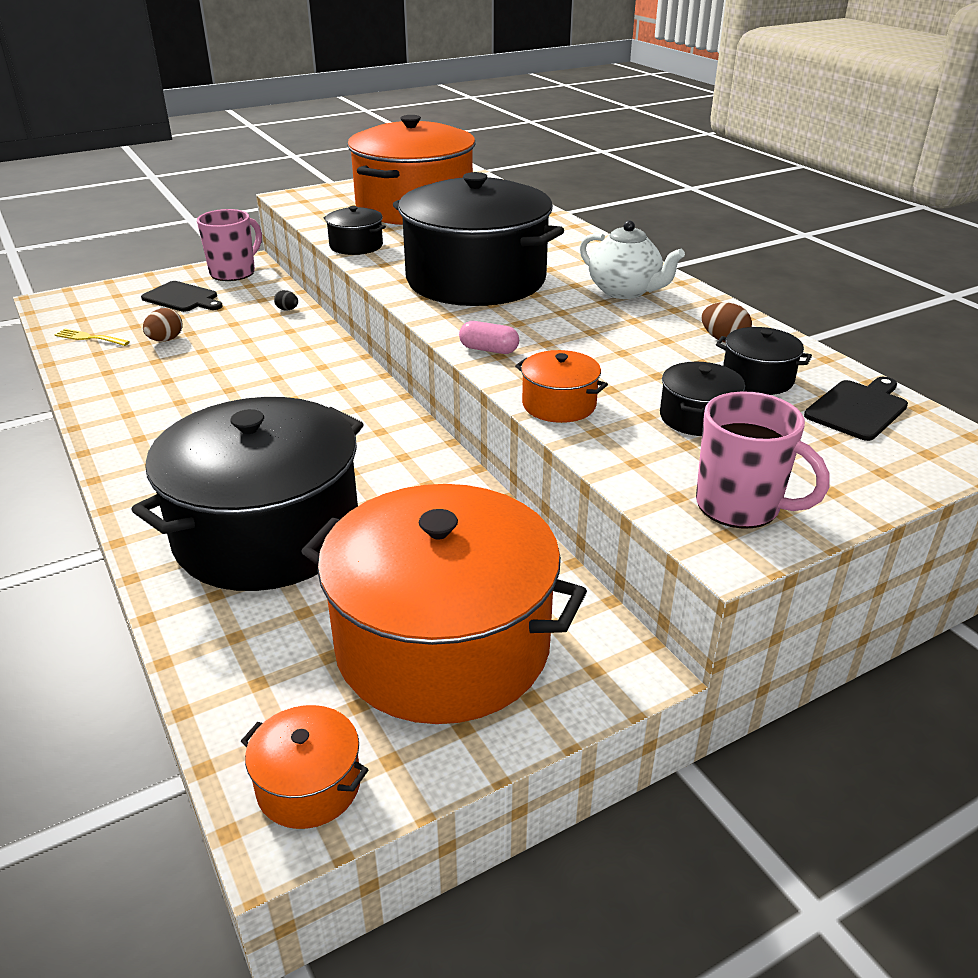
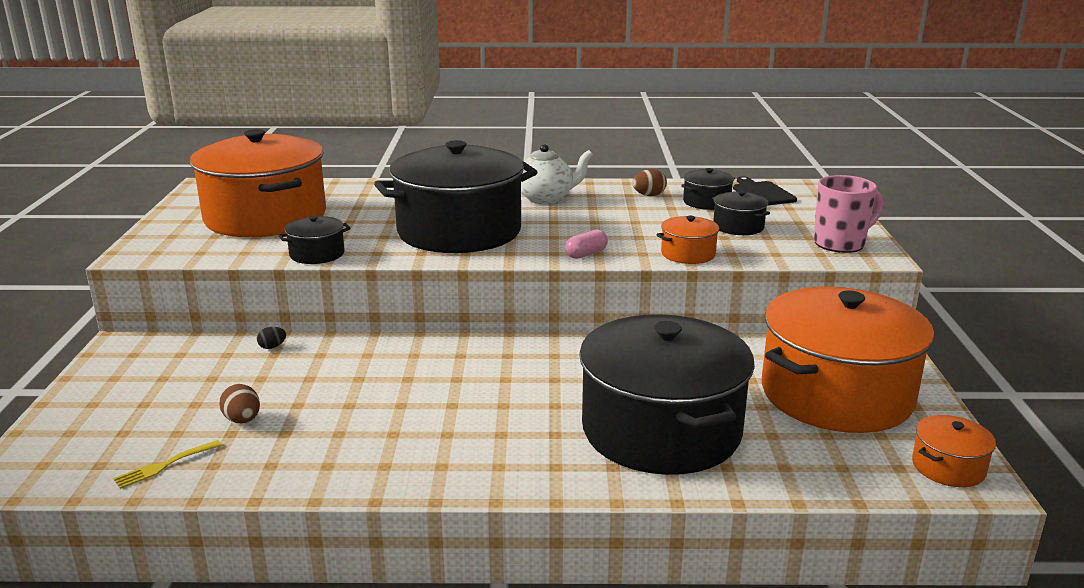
camera: 60 degrees left, 10 degrees down
black cutting board [141,281,223,312] -> none
pink mug [197,209,262,281] -> none

